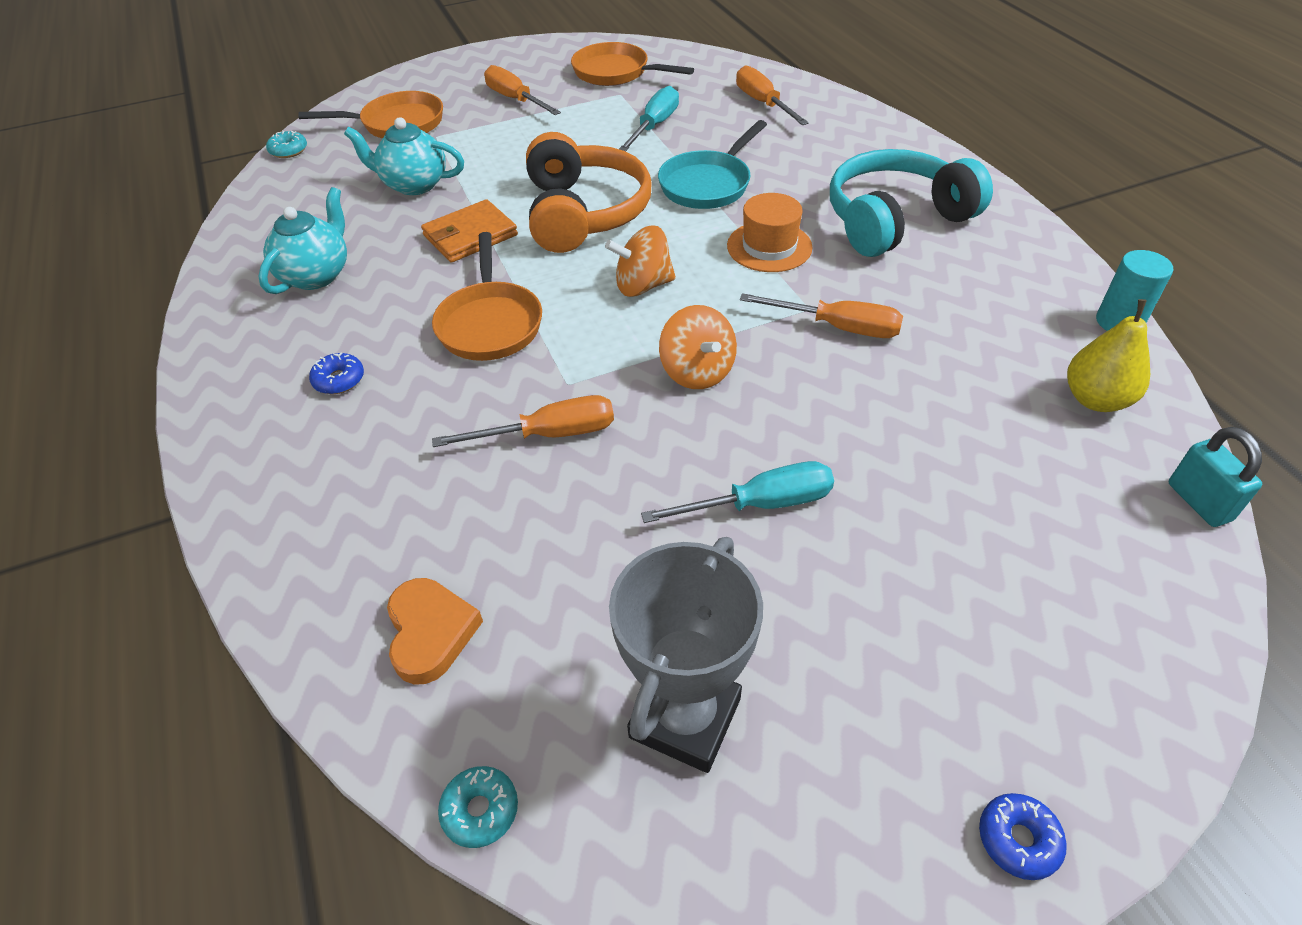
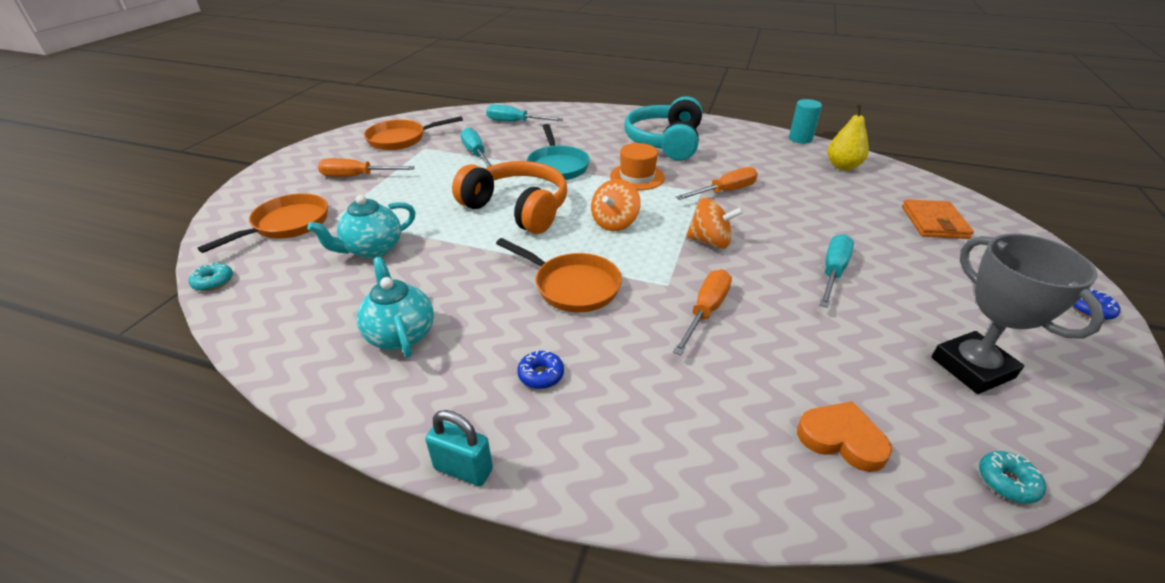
camera: 50 degrees left, 10 degrees down
orange wallet [421,199,518,263] -> orange wallet moved to [902,199,974,239]
orange screwdriver [736,65,809,125] -> turquoise screwdriver [486,104,563,122]
turquoise padlock [1169,427,1262,527] -> turquoise padlock moved to [425,410,493,486]

